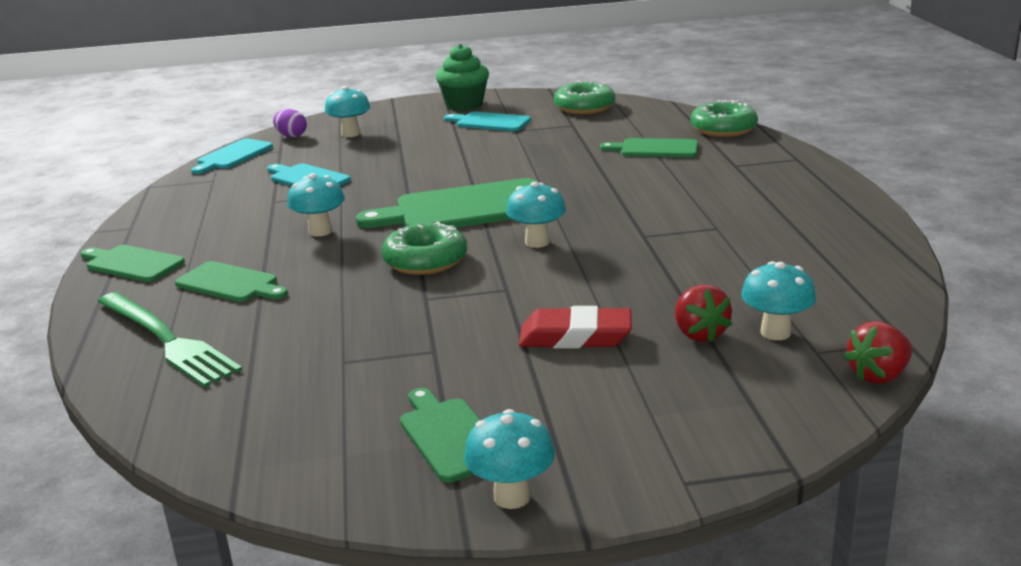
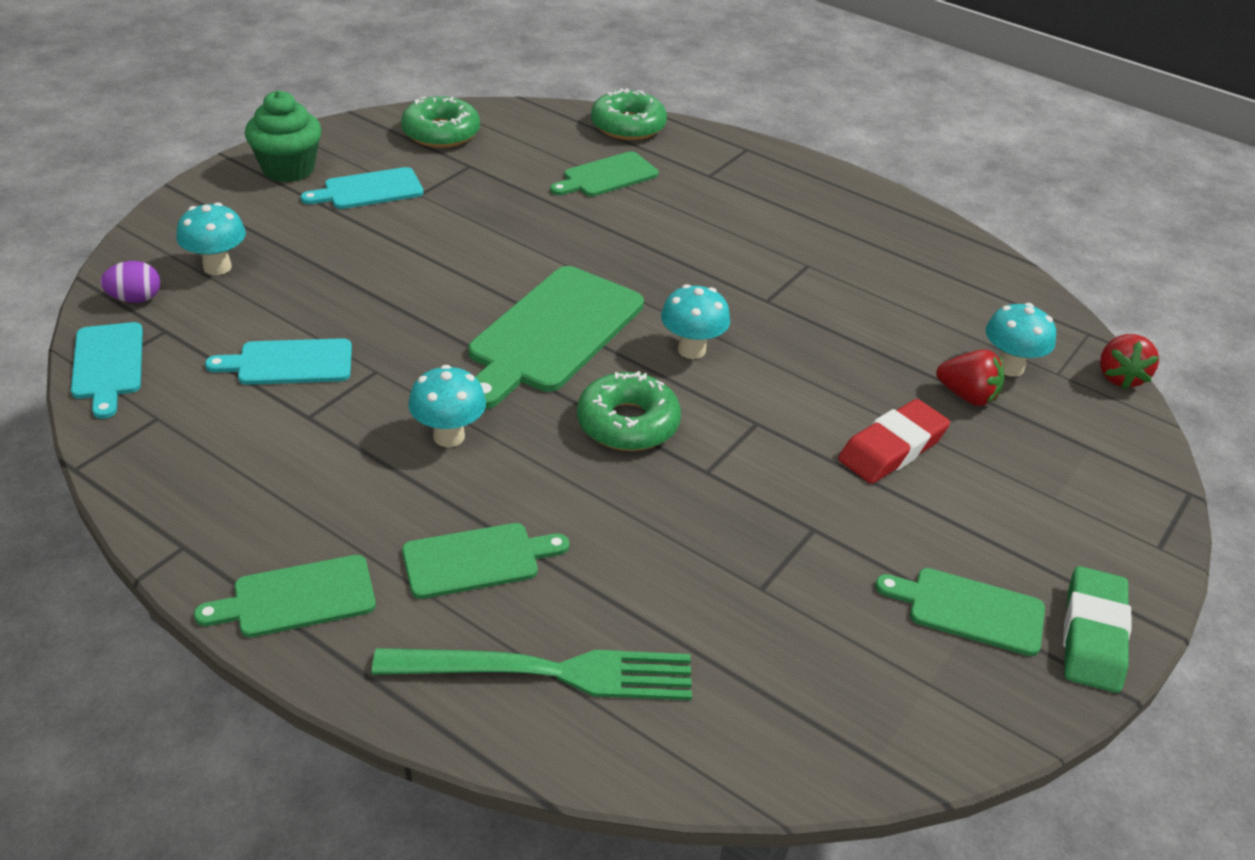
camera: 50 degrees left, 15 degrees up
turquoise mushroom [464,409,555,509] -> green eraser [1063,566,1131,693]

